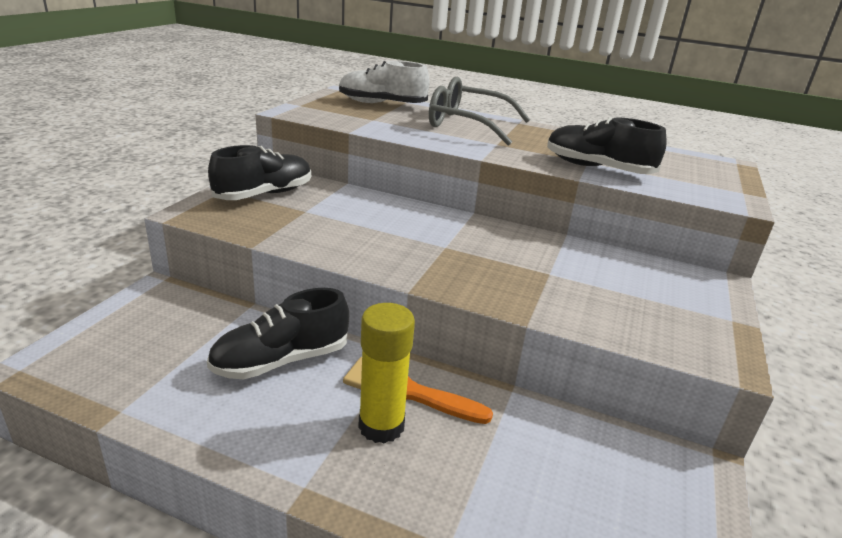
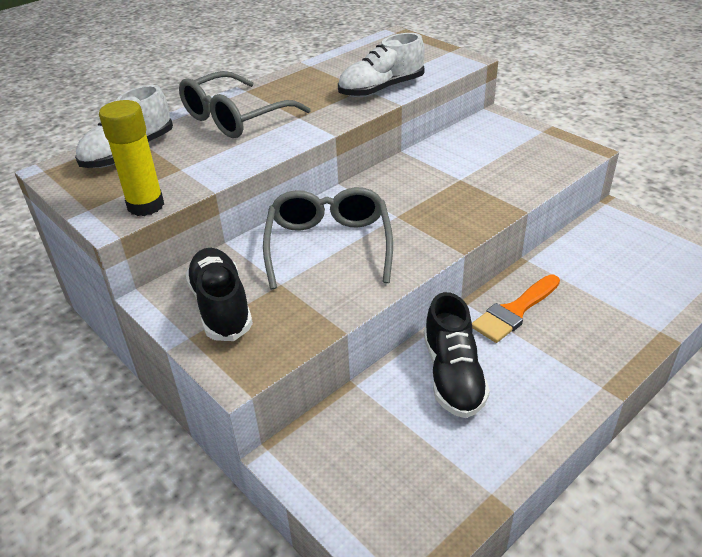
camera: 60 degrees left, 10 degrees up
yellow glue stick [358,303,415,444] -> yellow glue stick moved to [99,100,164,216]
black shoe [547,117,667,174] -> white shoe [338,33,425,97]
none -> grey glasses [263,187,393,289]

